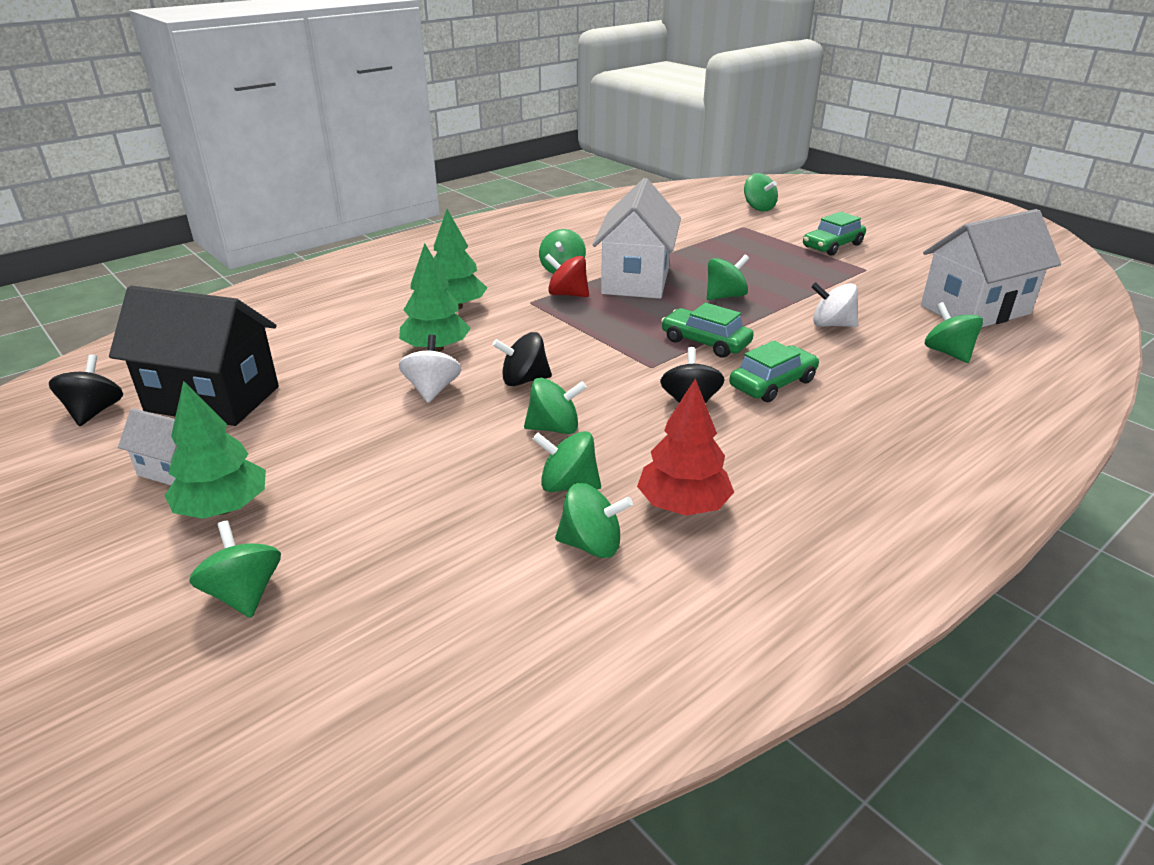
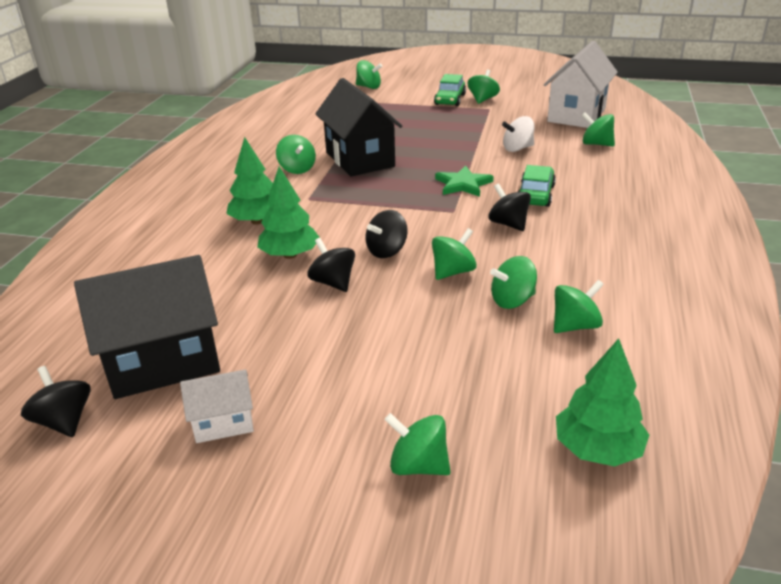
camera: 35 degrees left, 0 degrees up
green tree [164,381,266,519] -> green tree moved to [556,338,649,467]
white spinning top [399,334,461,403] -> black spinning top [307,238,355,292]
red spinning top [545,254,589,297] -> none
white house [593,178,681,299] -> black house [315,78,402,176]
red tree [637,378,734,516] -> none
green car [661,303,754,358] -> green star [435,166,494,197]
green spinning top [707,255,749,300] -> green spinning top moved to [467,69,500,104]

